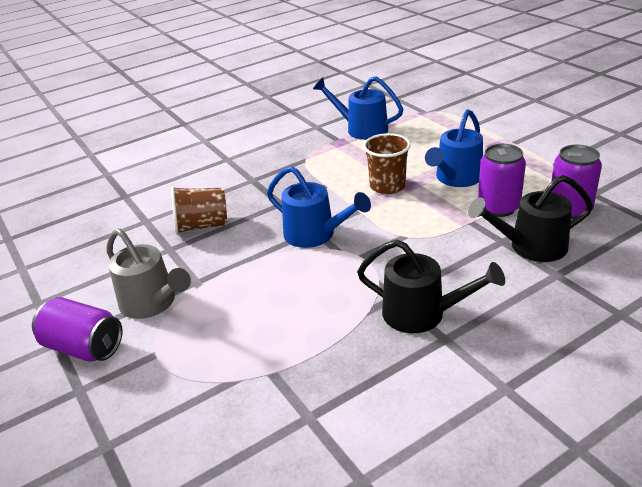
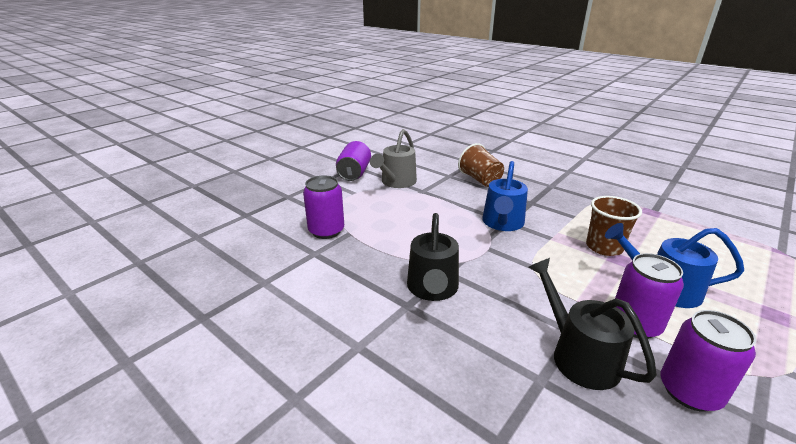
camera: 70 degrees right, 5 degrees down
blue watering can [313,76,403,140] -> none
none -> purple can [303,176,344,239]

